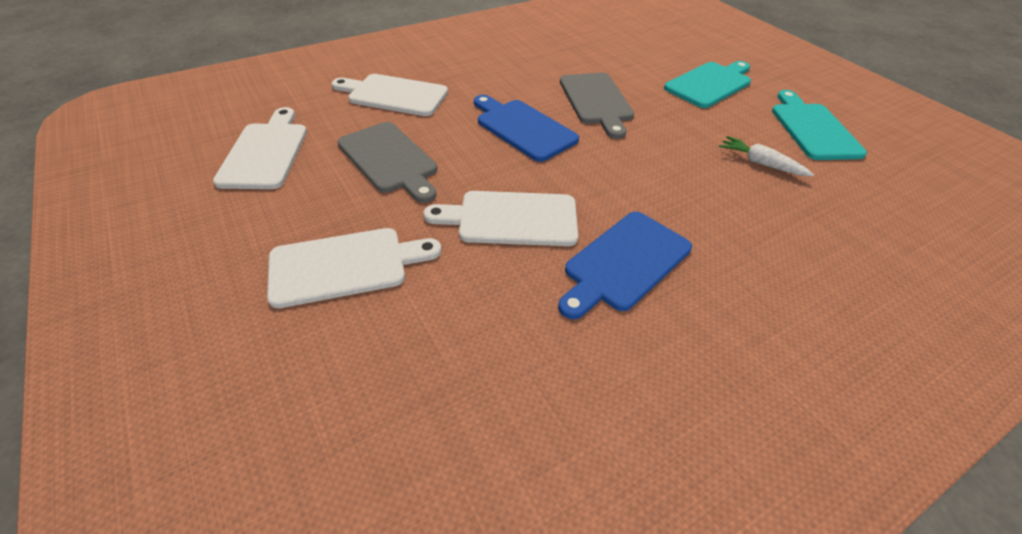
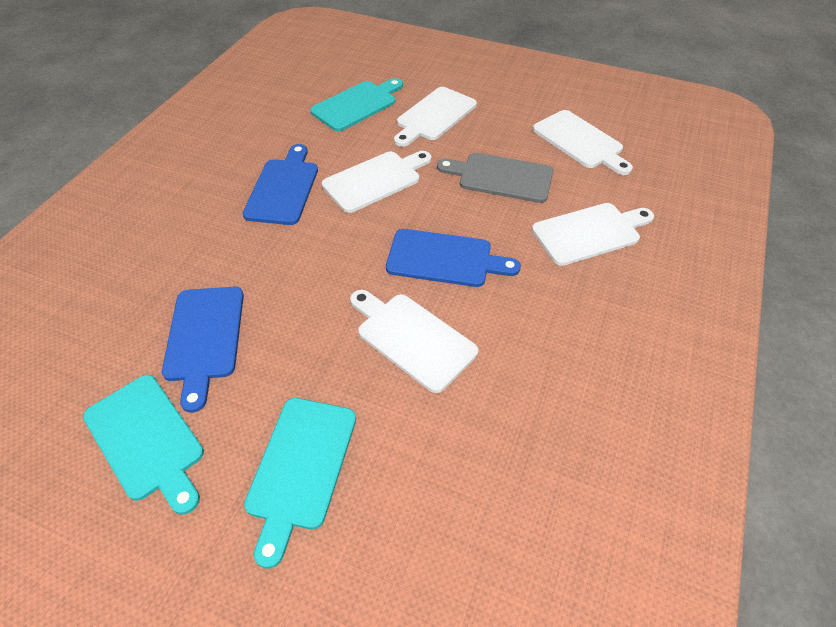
camera: 145 degrees right, 5 degrees up
grey cutting board [560,73,634,139] -> white cutting board [350,290,478,393]
white carrot [719,136,814,176] -> blue cutting board [162,287,244,413]
none -> turquoise cutting board [310,78,403,132]

